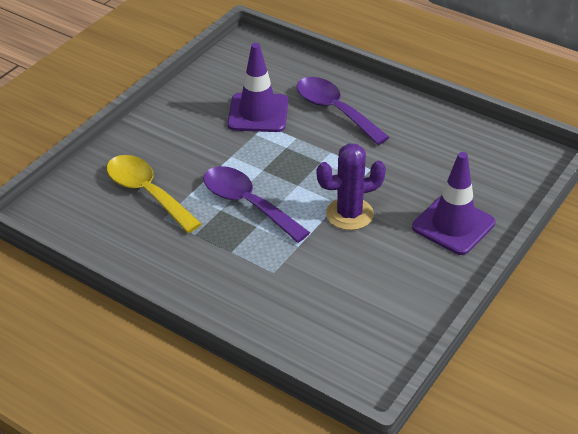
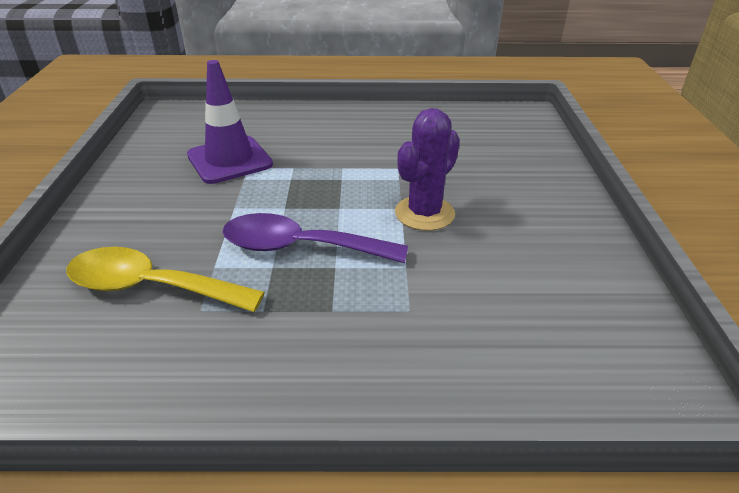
camera: 35 degrees left, 5 degrees down
purple spoon [297,77,390,145] -> none
purple traffic cone [412,152,495,255] -> none

